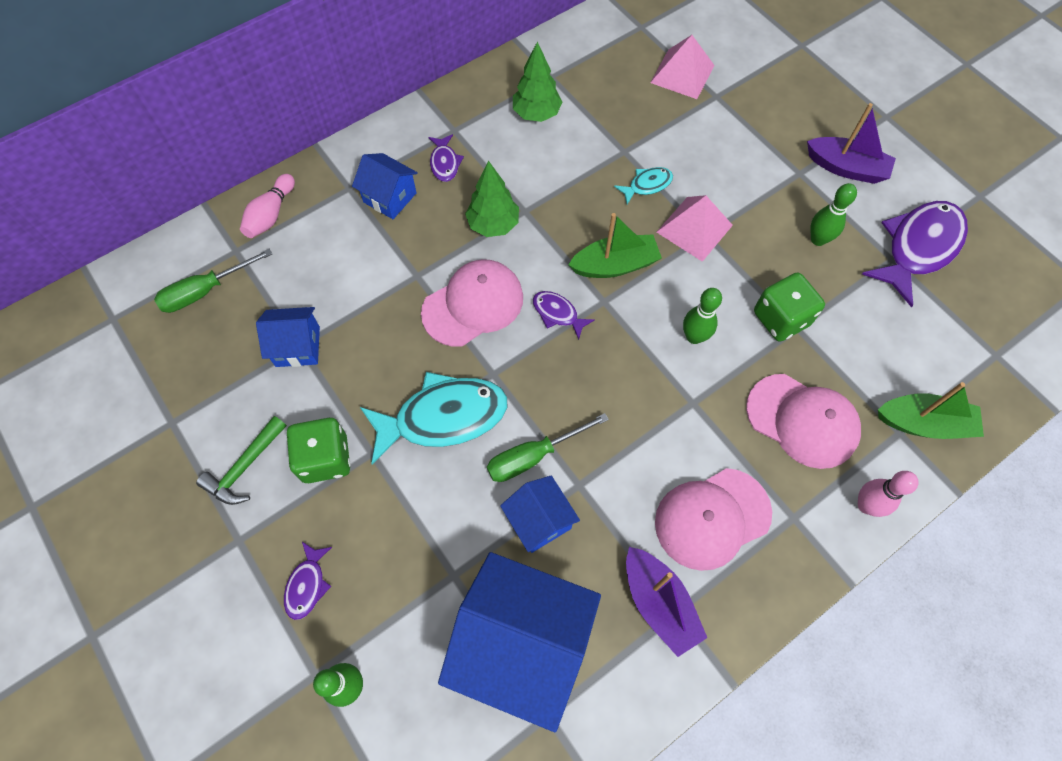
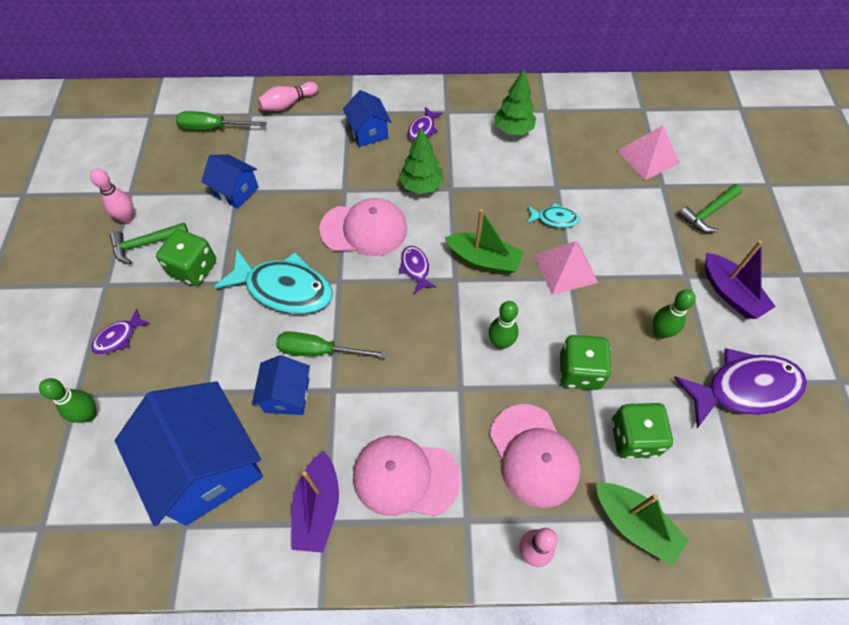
camera: 35 degrees right, 5 degrees down
none -> pink bowling pin [90,168,134,223]
none -> green dice [611,403,673,459]
none -> green hammer [678,184,742,233]

